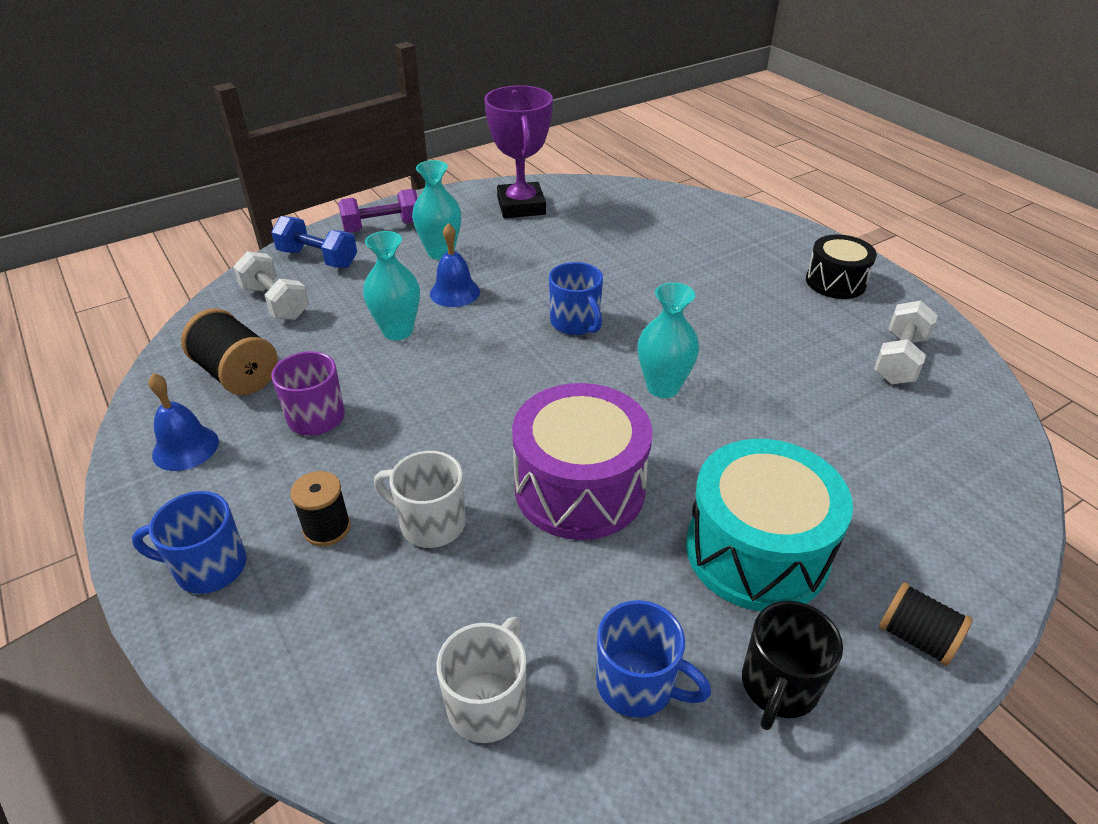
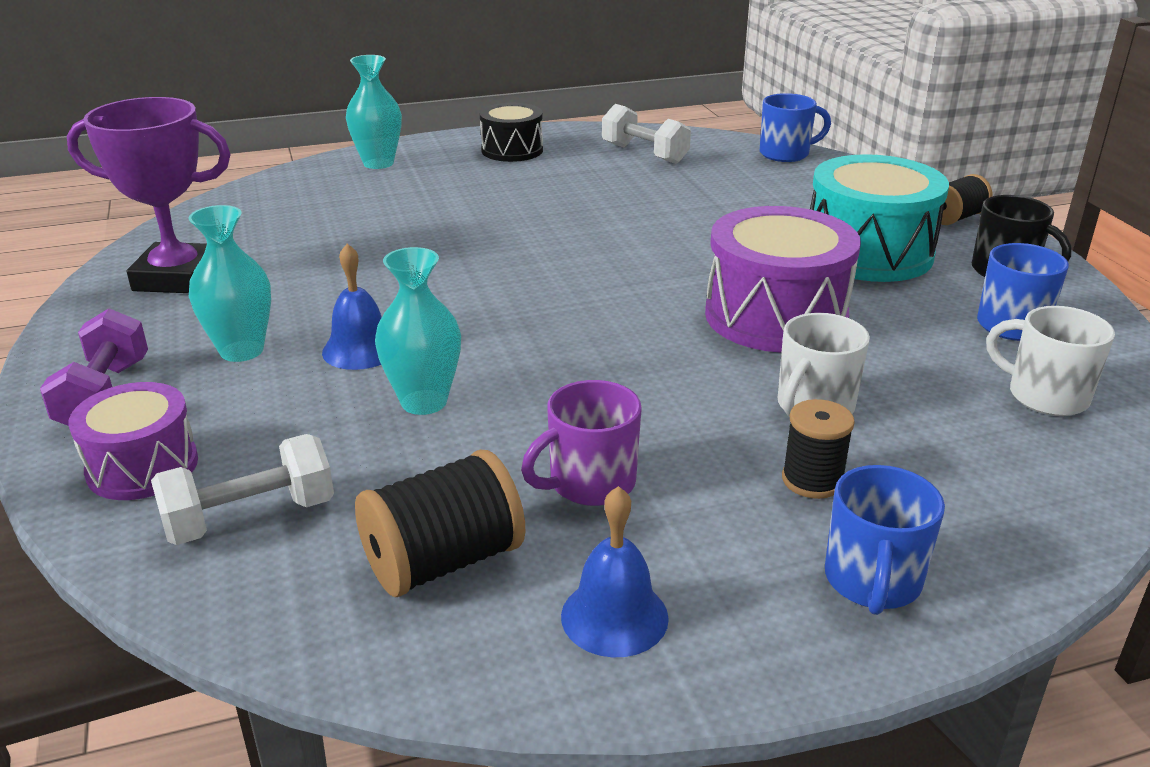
camera: 75 degrees left, 10 degrees down
blue dumbbell [271,216,357,268] -> purple drum [69,382,198,500]
blue mug [549,262,603,335] -> blue mug moved to [760,93,831,162]
turquoise vase [638,282,699,398] -> turquoise vase moved to [346,55,402,169]

